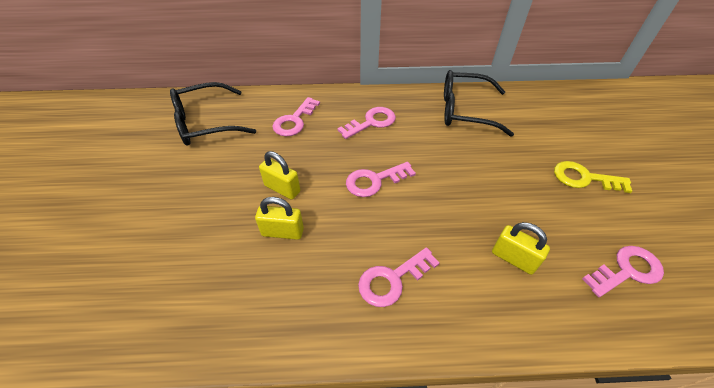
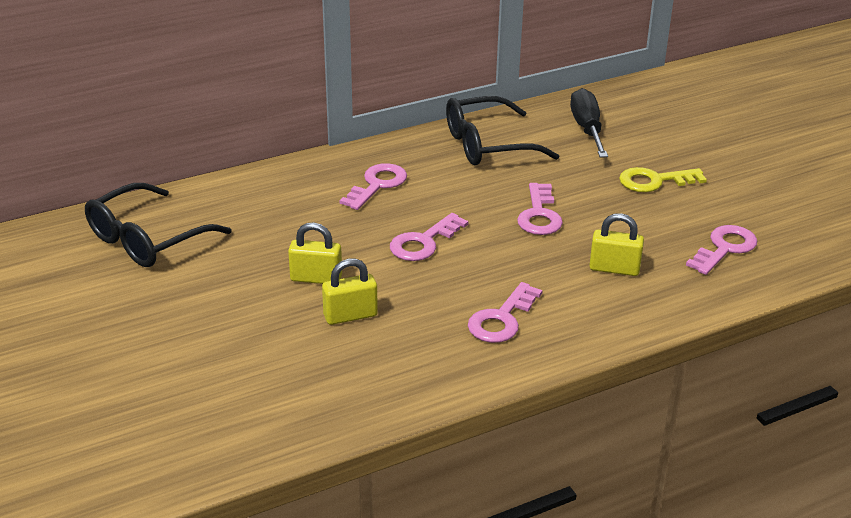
camera: 25 degrees left, 15 degrees down
pink key [272,97,320,136] -> pink key moved to [517,183,563,235]
none -> black screwdriver [570,88,608,158]

